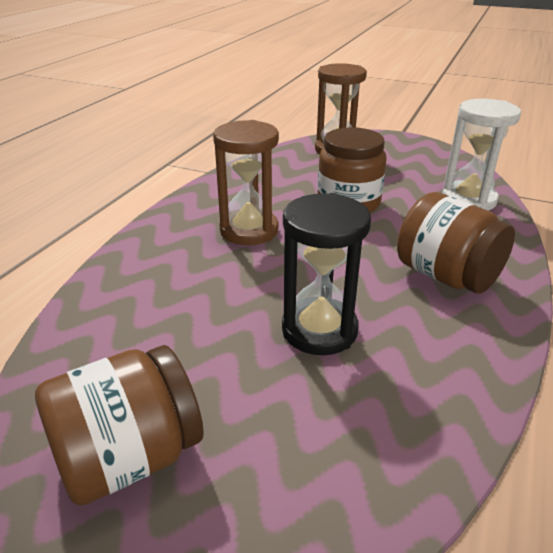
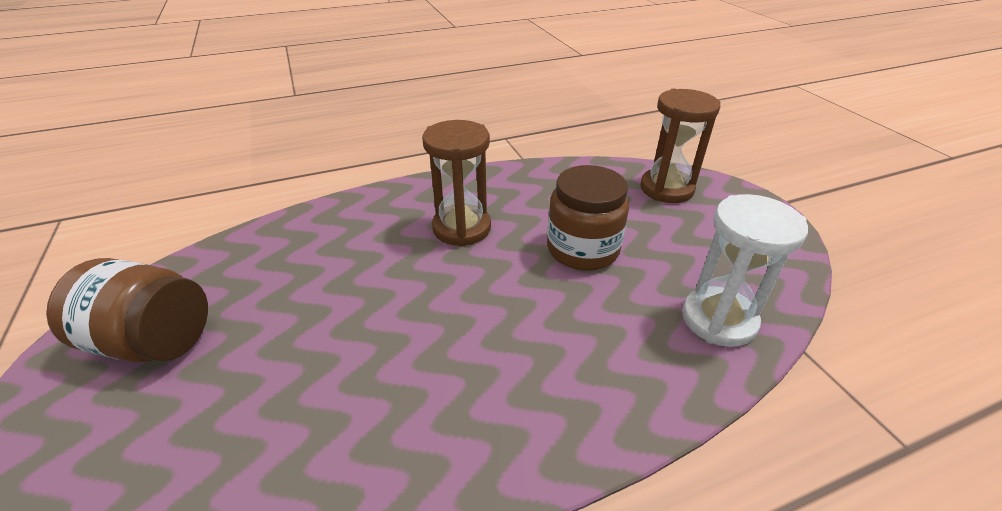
camera: 45 degrees right, 5 degrees up
black hourglass [282,193,371,355] -> none
brown jar [397,192,515,294] -> none

